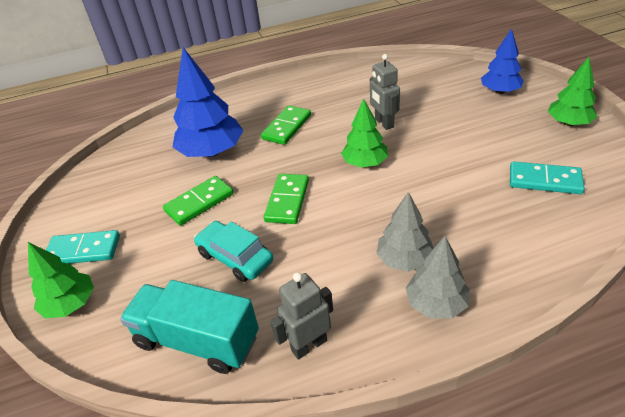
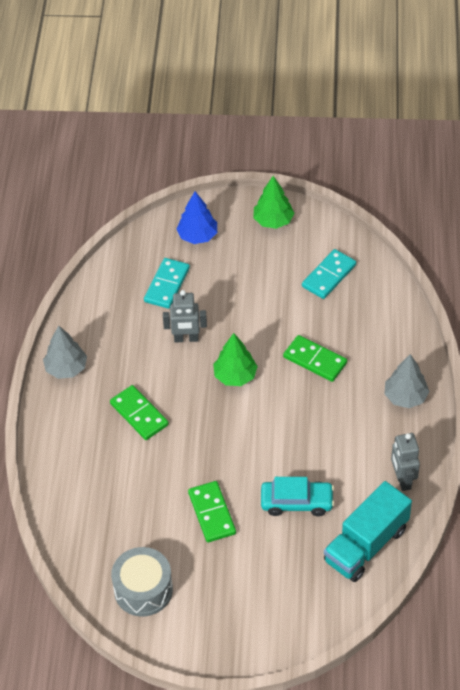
camera: 70 degrees left, 10 degrees up
green tree [28,242,94,318] -> none
turquoise domino [46,230,120,264] -> turquoise domino moved to [144,258,190,309]
blue tree [173,47,244,157] -> none
turquoise car [194,221,273,282] -> turquoise car turned 150 degrees counterclockwise [261,477,334,516]
green domino [264,174,309,224] -> green domino moved to [283,335,347,382]
grey tree [376,192,434,272] -> grey tree moved to [43,325,87,379]
none -> grey drum [111,547,173,616]

